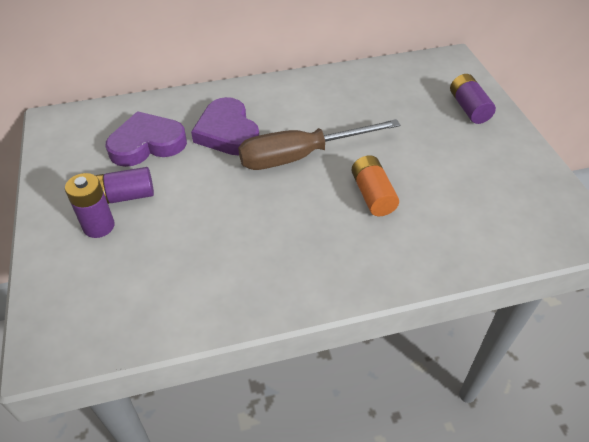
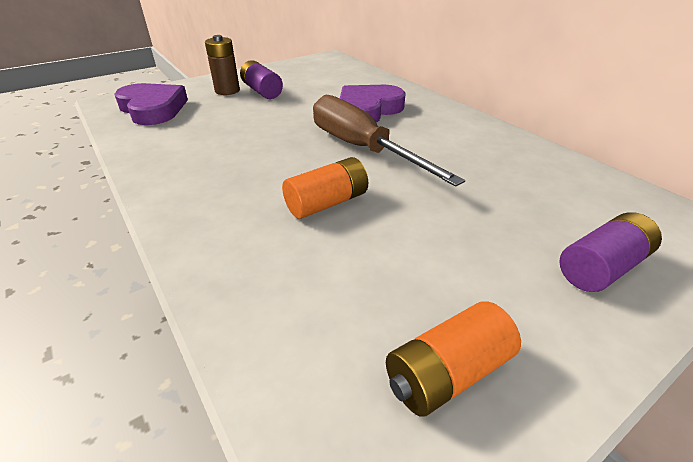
camera: 70 degrees right, 10 degrees down
purple battery [65,173,115,238] -> brown battery [205,35,240,95]
purple heart [105,111,187,167] -> purple heart moved to [114,83,188,125]
none -> orange battery [386,301,521,417]

